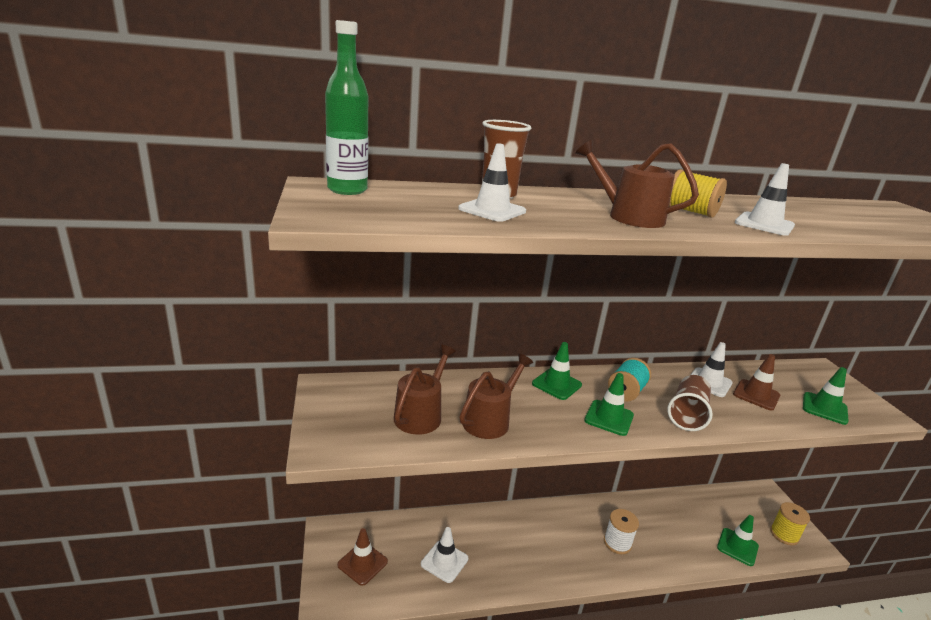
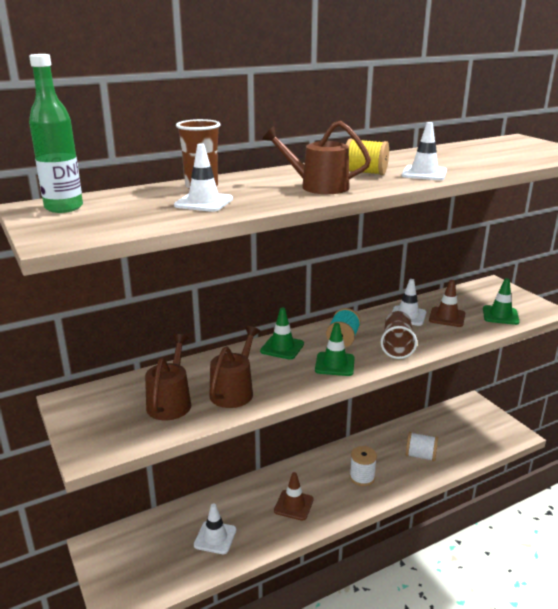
camera: 15 degrees left, 0 degrees up
brown traffic cone [337,528,388,586] -> brown traffic cone moved to [274,472,314,521]
green traffic cone [717,515,759,566] -> none
yellow spool [770,502,810,546] -> none
none -> white spool [405,432,438,462]

